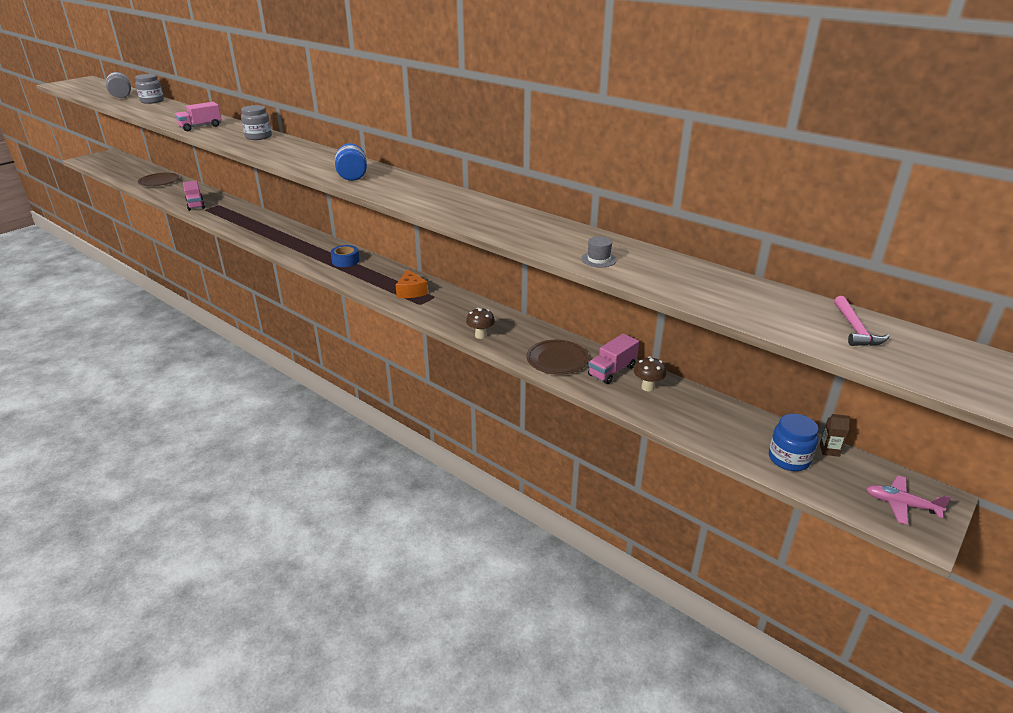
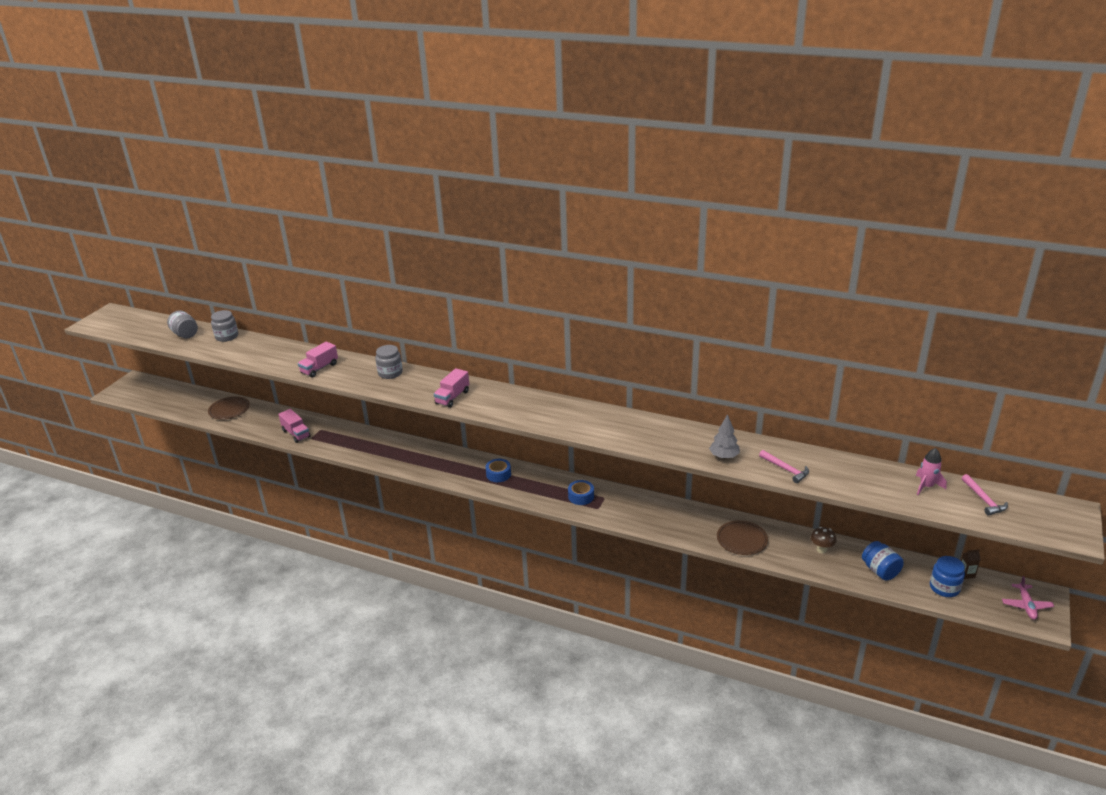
camera: 15 degrees left, 0 degrees up
blue jar [335,143,367,181] -> blue jar moved to [862,541,904,580]
orange cheese [396,269,428,298] -> blue tape [568,480,594,505]
brown mushroom [466,308,495,339] -> none
grey hat [581,236,617,267] -> pink hammer [759,450,809,483]
pink truck [588,334,639,384] -> pink truck moved to [434,368,469,408]
pink plane [866,475,951,525] -> pink plane turned 90 degrees counterclockwise [1002,576,1054,620]
none -> grey tree [709,414,740,459]
none -> pink rocket [916,448,947,495]

